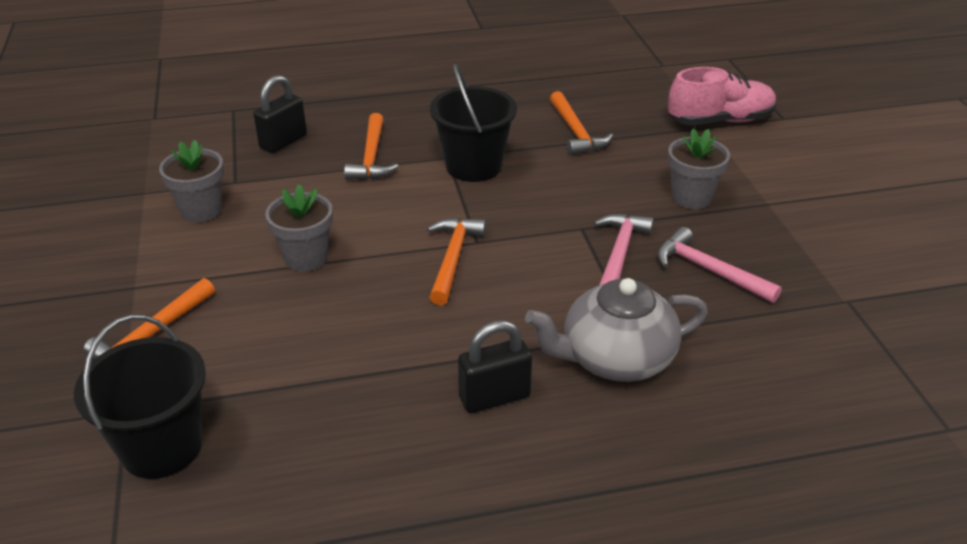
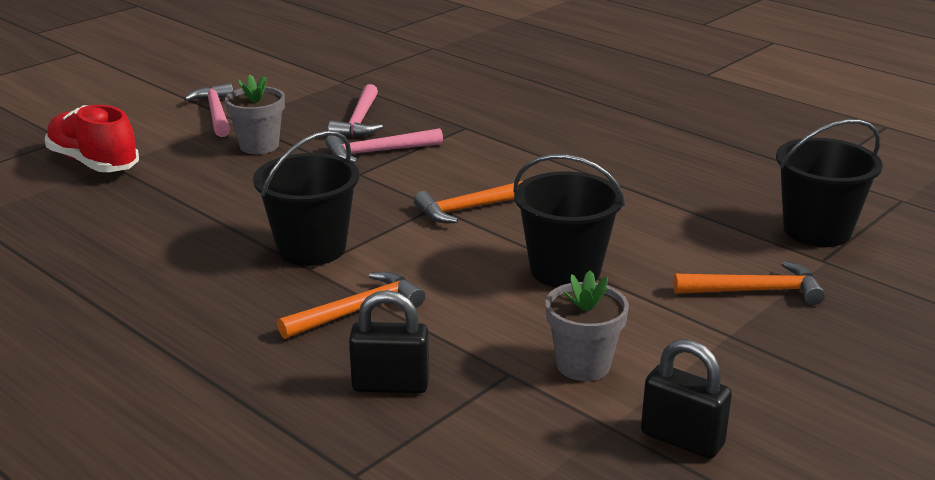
camera: 125 degrees left, 10 degrees down
grey flower pot [265,184,333,272] -> black bucket [513,154,625,288]
black padlock [458,320,532,413] -> black padlock moved to [641,339,732,459]
grey teapot [525,278,708,382] -> none
orange hammer [550,91,613,155] -> none
pink shoe [668,67,776,125] -> red shoe [45,105,139,172]
none -> pink hammer [184,83,233,137]

